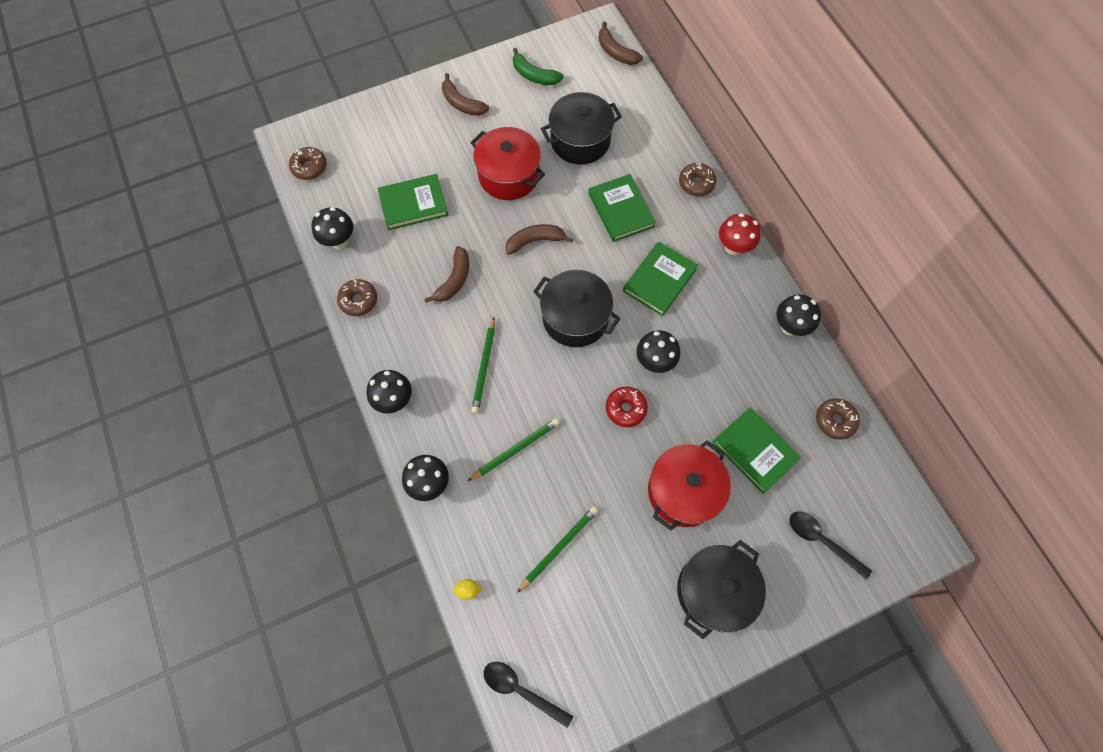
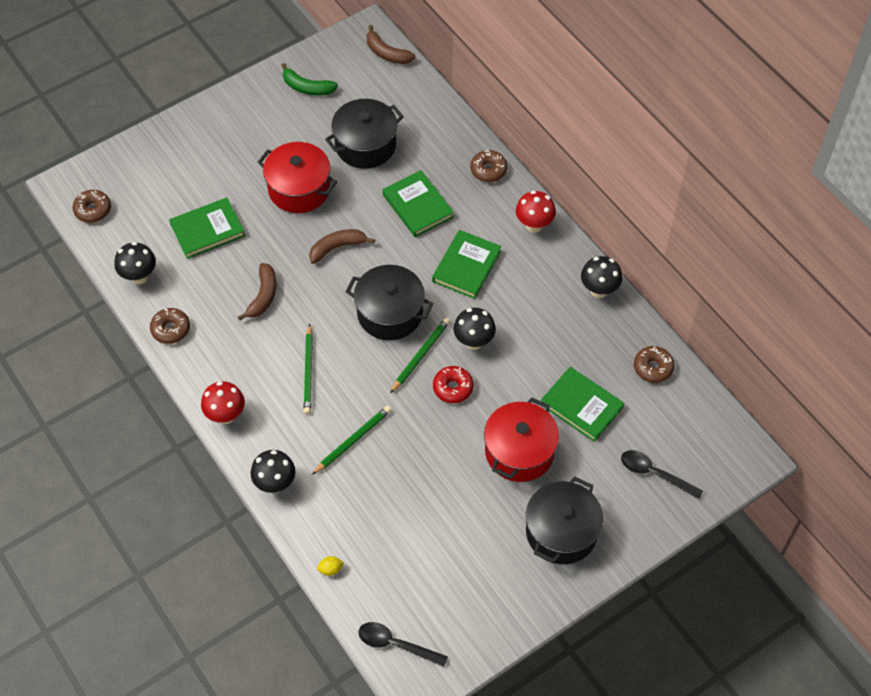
camera: 10 degrees left, 10 degrees down
black mushroom [366,370,412,414] -> red mushroom [201,381,245,424]
brown banana [442,73,489,116] -> none
green pencil [517,506,598,593] -> green pencil moved to [390,318,450,393]

